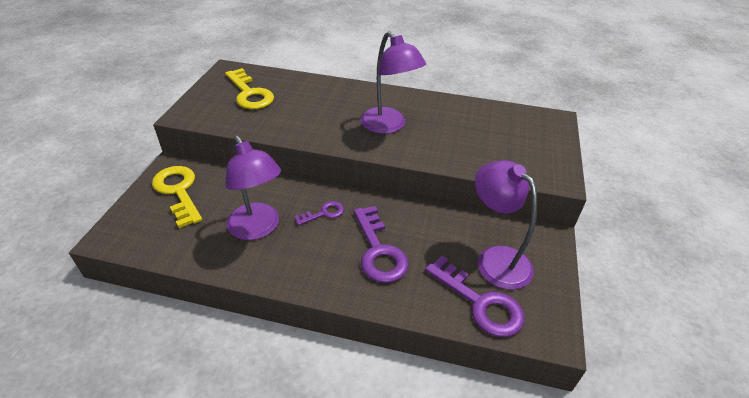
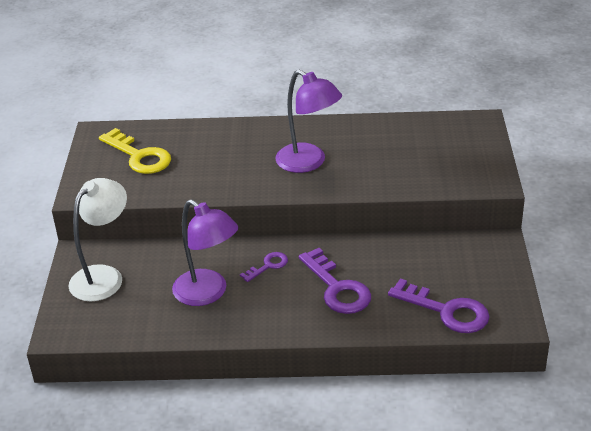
camera: 10 degrees left, 5 degrees down
yellow key [152,166,202,228] -> white lamp [68,178,127,301]
purple lamp [475,160,538,290] -> none

